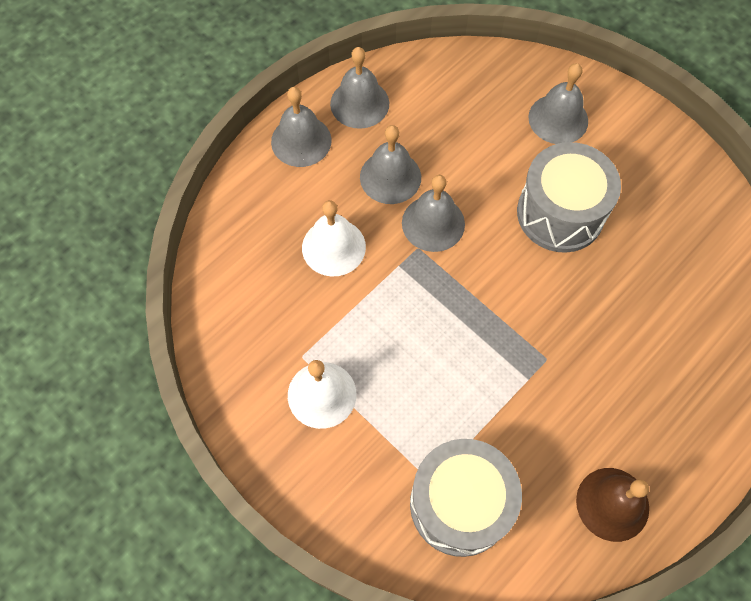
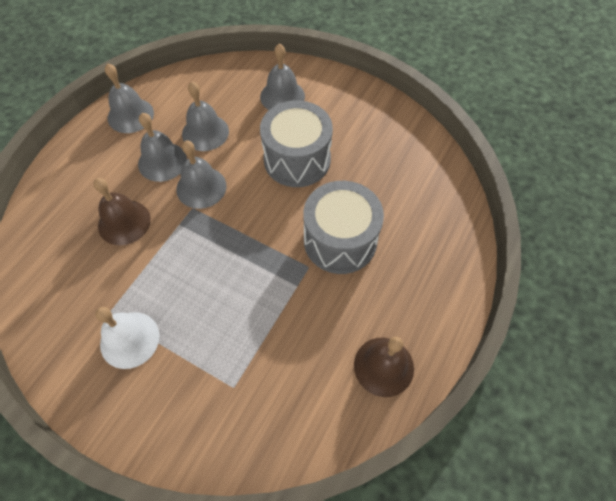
camera: 15 degrees left, 5 degrees down
grey bell [271,87,332,167] -> grey bell moved to [182,82,229,151]
white bell [302,200,366,277] -> brown bell [93,178,151,245]
grey drum [410,439,522,557] -> grey drum moved to [303,181,384,274]

